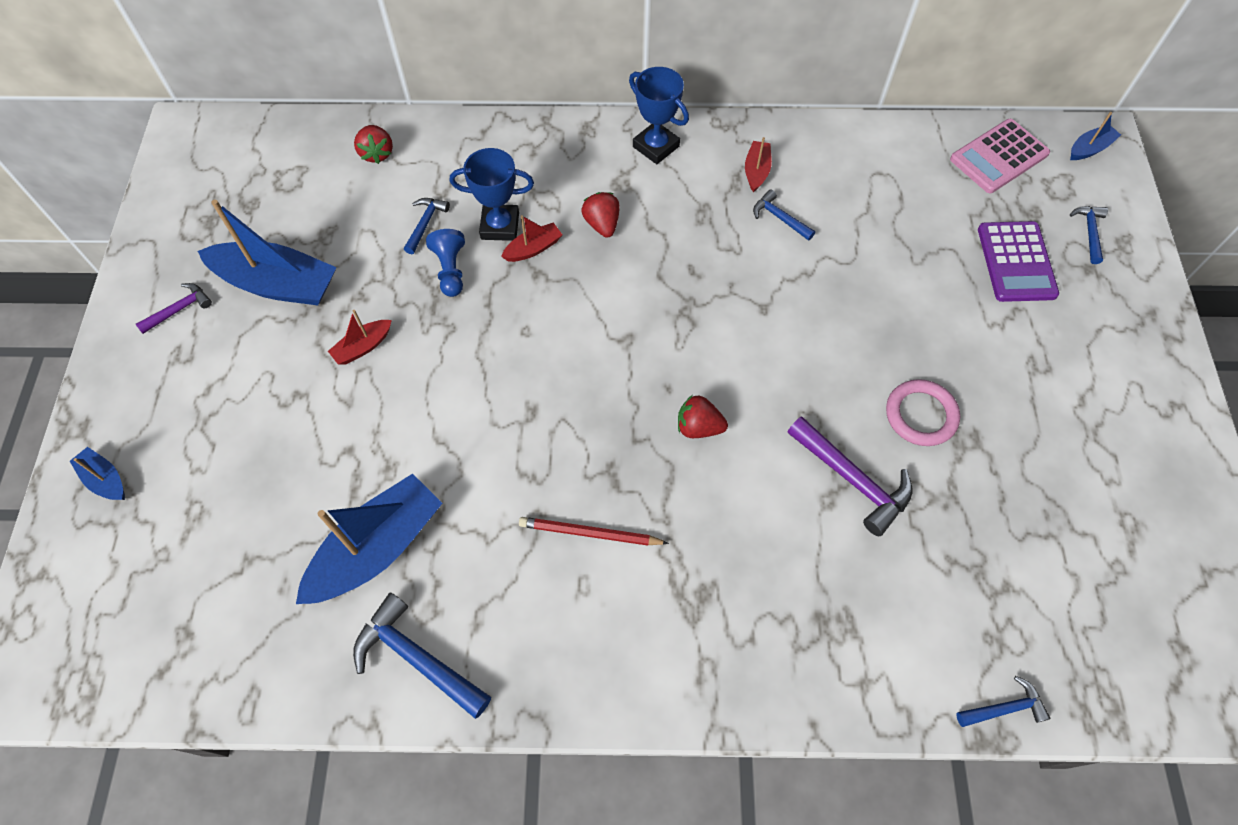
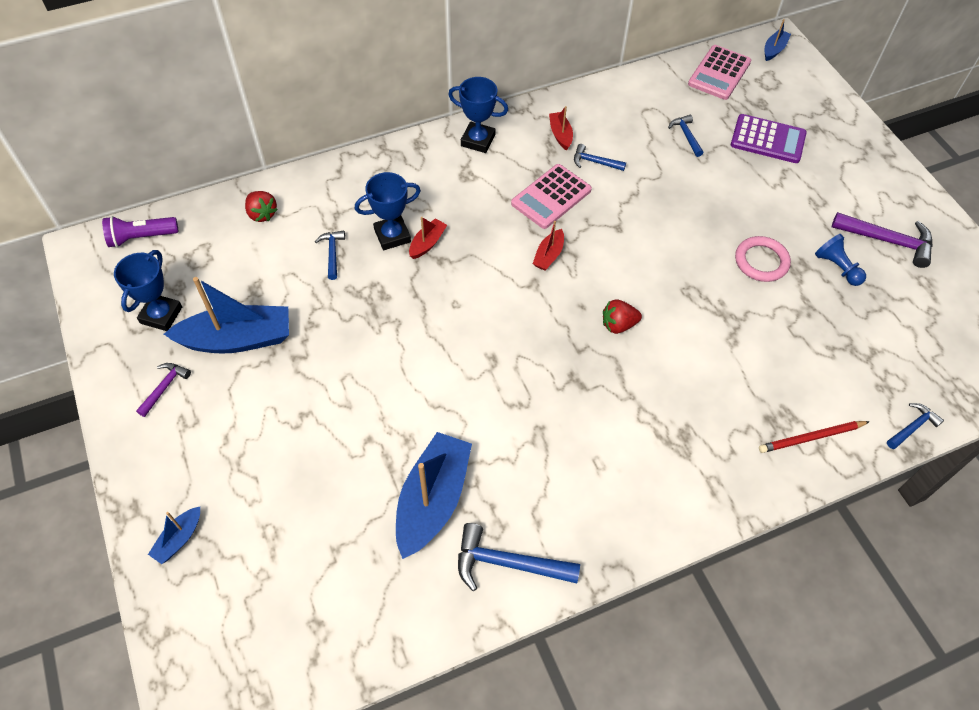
camera: 25 degrees left, 5 degrees down
blue boat [70,447,125,500] -> blue boat turned 75 degrees counterclockwise [148,507,200,564]
red boat [328,310,392,365] -> red boat moved to [533,221,564,270]
blue pawn [426,229,465,297] -> blue pawn moved to [815,234,866,286]
red pencil [519,517,669,546] -> red pencil moved to [759,421,870,453]
red strawberry [581,192,620,238] -> none
purple hammer [787,416,913,536] -> purple hammer moved to [832,212,933,268]
purple calculator [978,221,1059,302] -> purple calculator turned 45 degrees counterclockwise [731,114,807,163]
blue hammer [1070,206,1108,264] -> blue hammer moved to [668,115,703,157]
none -> purple flashlight [102,216,178,248]
none -> blue trophy [114,250,182,331]
none -> pink calculator [511,164,592,229]

